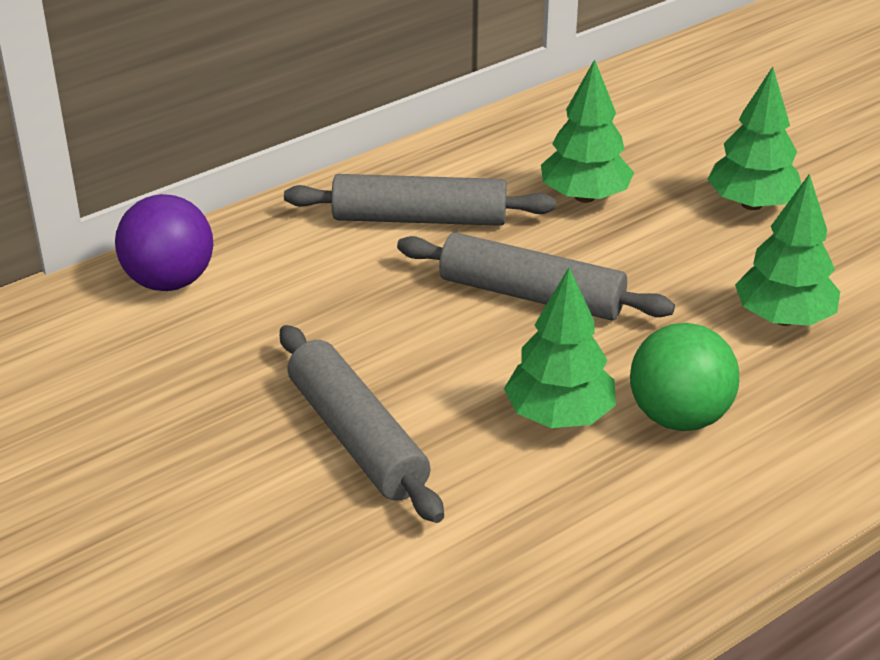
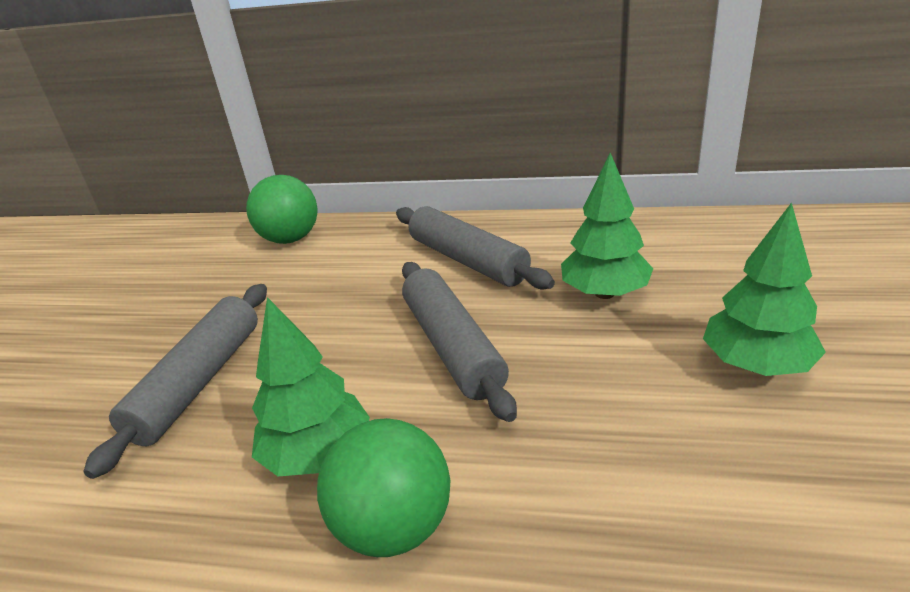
camera: 50 degrees right, 5 degrees down
purple ball [115,194,213,291] -> green ball [246,175,318,244]
green tree [735,174,840,326] -> none

